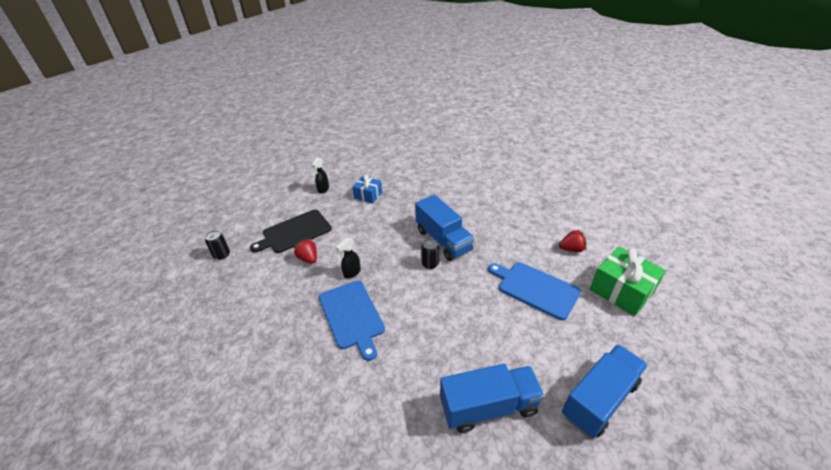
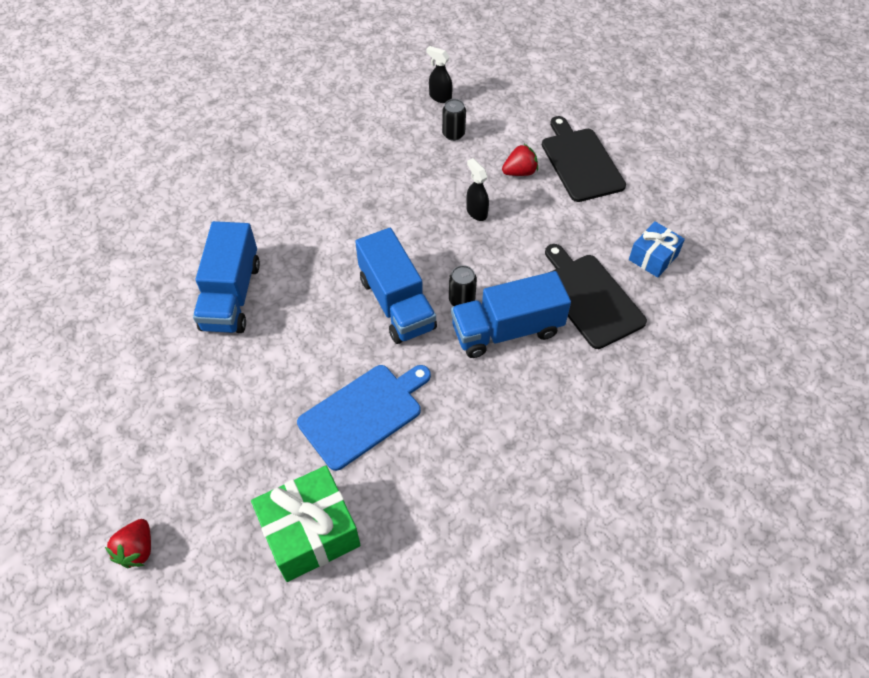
camera: 105 degrees right, 15 degrees up
black can [205,230,230,260] -> black can moved to [442,99,466,141]
black spray bottle [311,157,329,194] -> black spray bottle moved to [426,46,453,103]
blue cutting board [319,280,385,361] -> none
red strawberry [559,230,586,252] -> red strawberry moved to [105,519,151,568]
blue truck [562,344,648,438] -> blue truck moved to [355,228,437,344]
none -> black cutting board [545,244,647,349]

